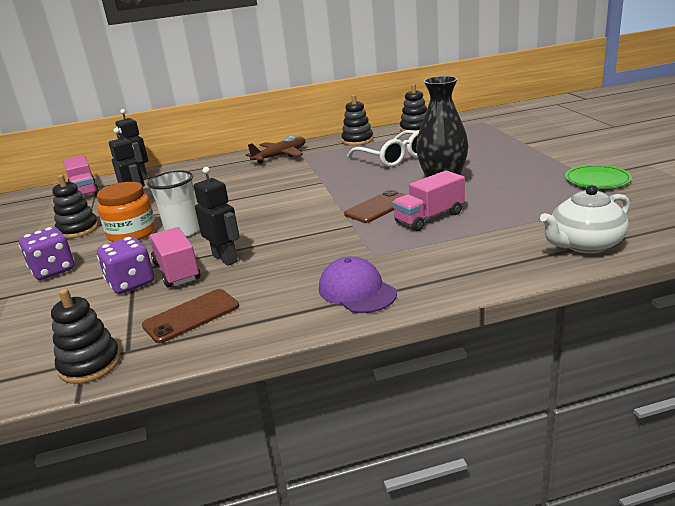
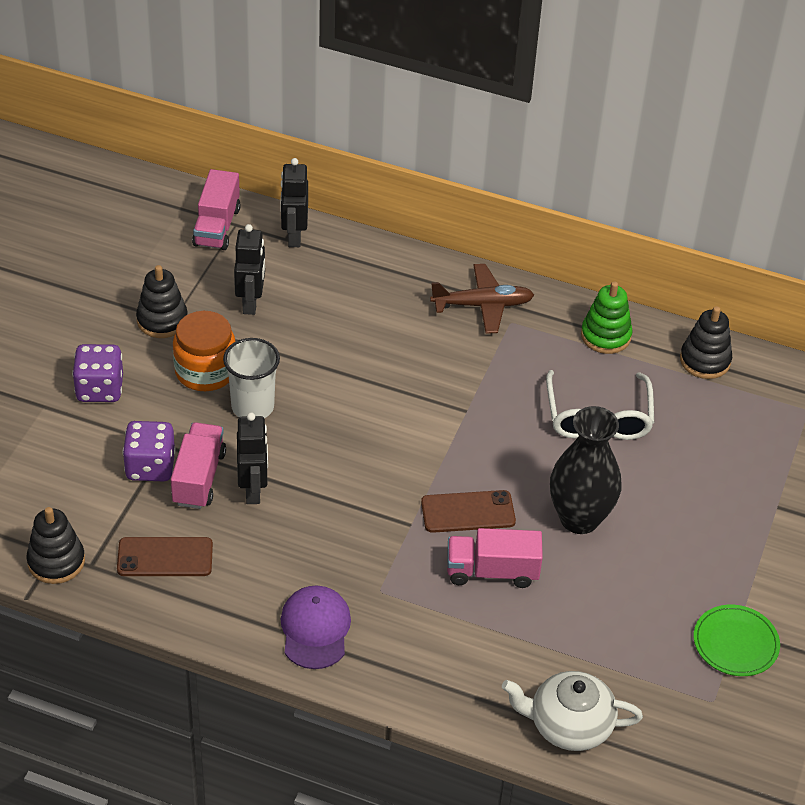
camera: 30 degrees right, 20 degrees up
black stacking toy [342,95,373,146] -> green stacking toy [581,281,633,354]

